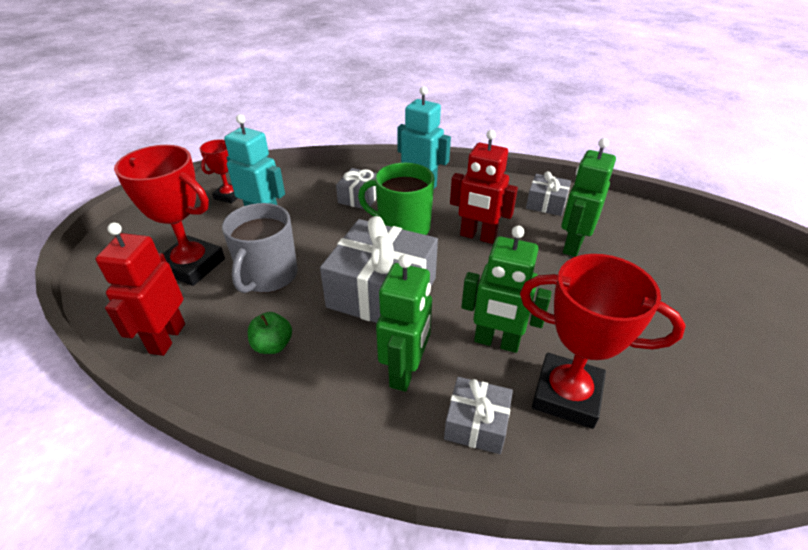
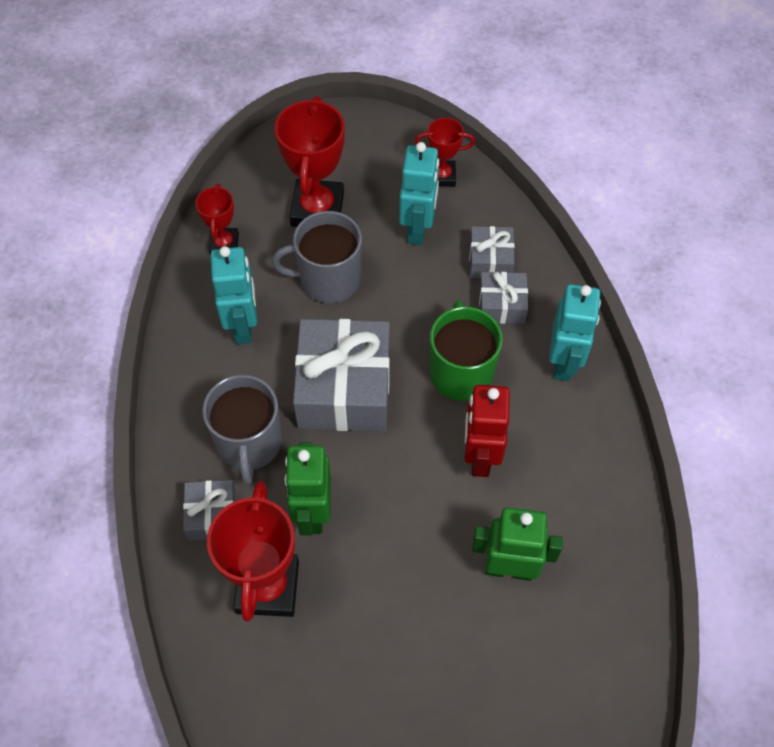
camera: 70 degrees right, 20 degrees up
red robot [95,222,185,356] -> red trophy [195,184,239,254]
green apple [248,312,292,354] -> turquoise robot [210,246,257,344]
green robot [376,255,432,392] -> grey mug [202,375,282,485]
grey gift [526,171,571,216] -> grey gift moved to [469,226,515,278]

